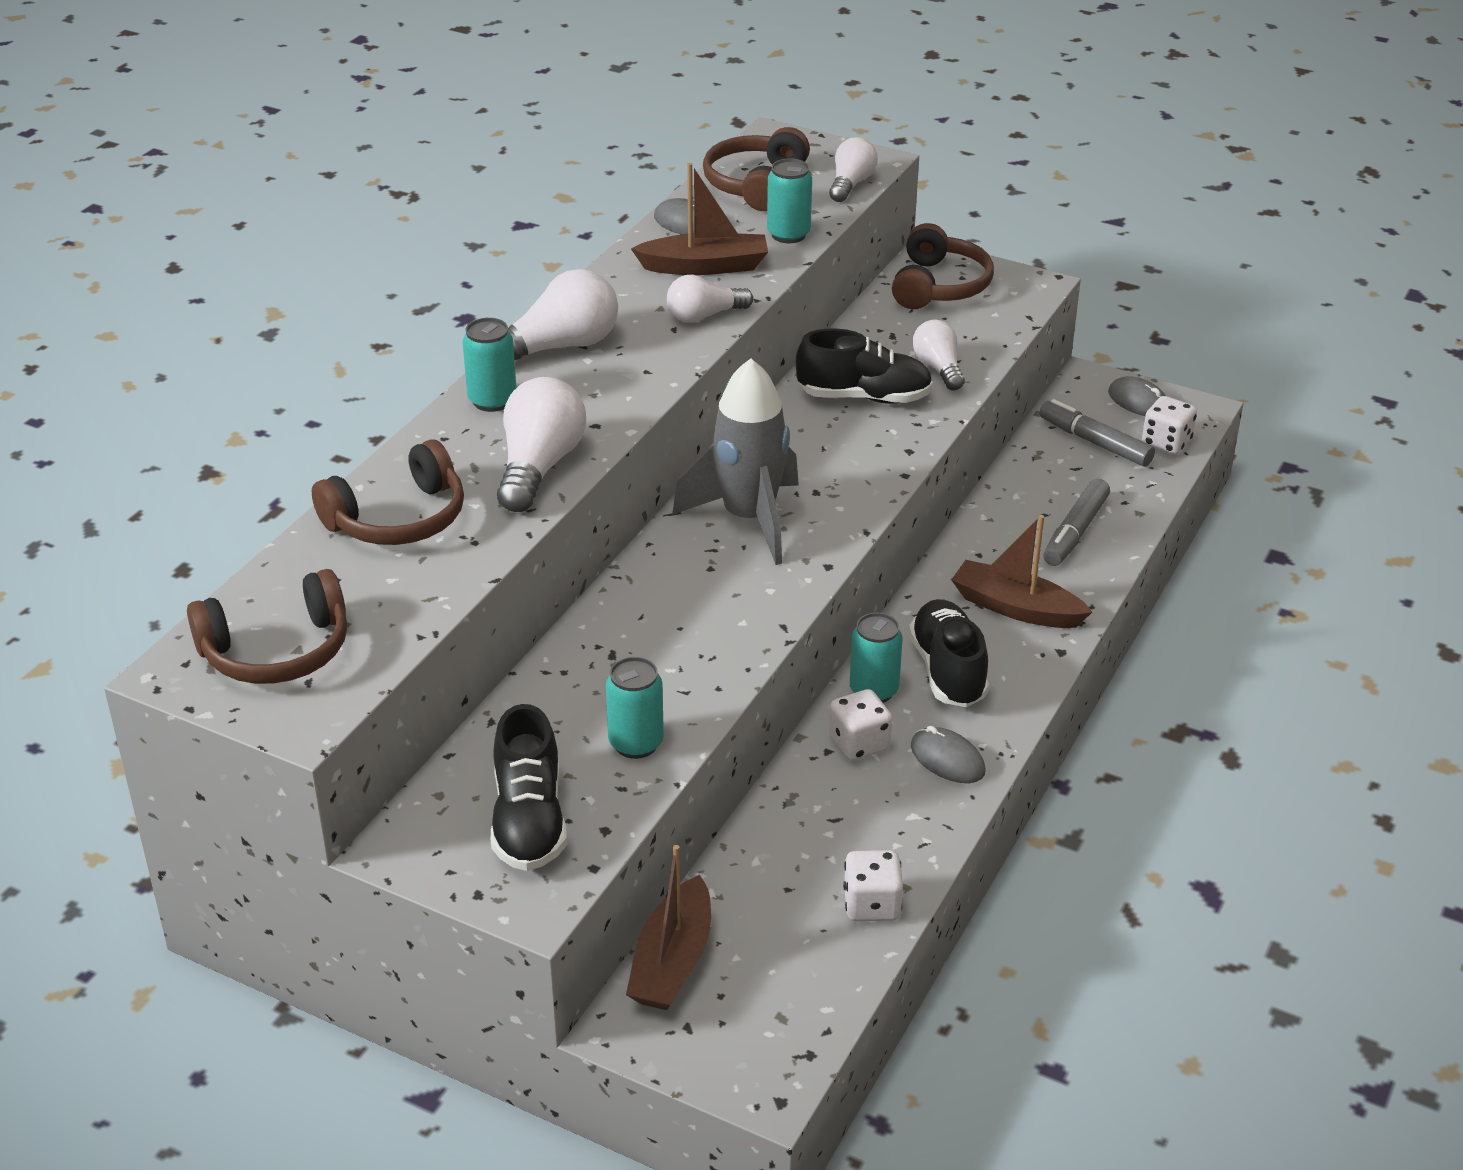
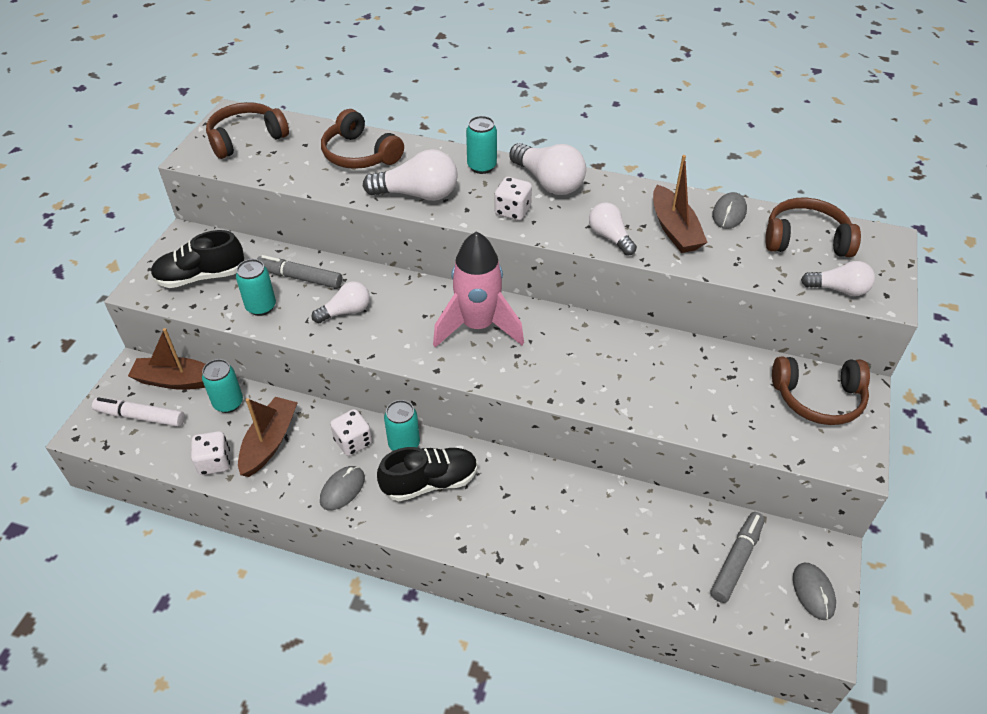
camera: 80 degrees right, 10 degrees up
brown headphones [187,569,347,684] -> brown headphones turned 90 degrees clockwise [206,102,289,159]
grey rocket [672,358,799,565] -> pink rocket [433,231,524,348]
turquoise can [767,158,812,243] -> turquoise can moved to [202,359,243,413]
black shoe [796,328,933,404] -> none
white light bulb [912,320,965,390] -> white light bulb moved to [312,281,370,323]
brown boat [951,515,1092,628] -> brown boat moved to [238,397,298,477]
grey marker [1043,479,1110,566] -> grey marker moved to [257,255,342,289]
grey mouse [1108,376,1166,416] -> grey mouse turned 45 degrees counterclockwise [793,563,836,620]
white dice [1142,396,1197,455] -> white dice moved to [495,177,532,221]
none -> white marker [92,397,185,427]

